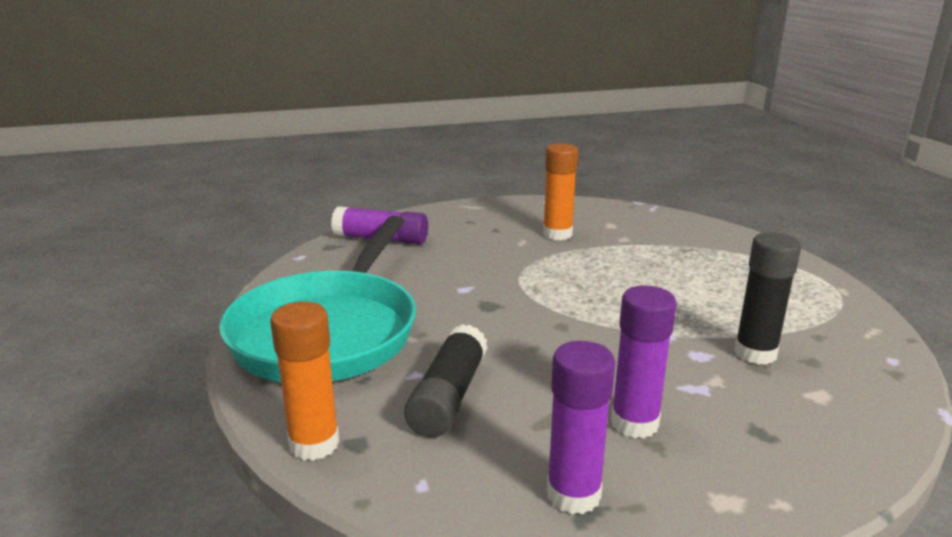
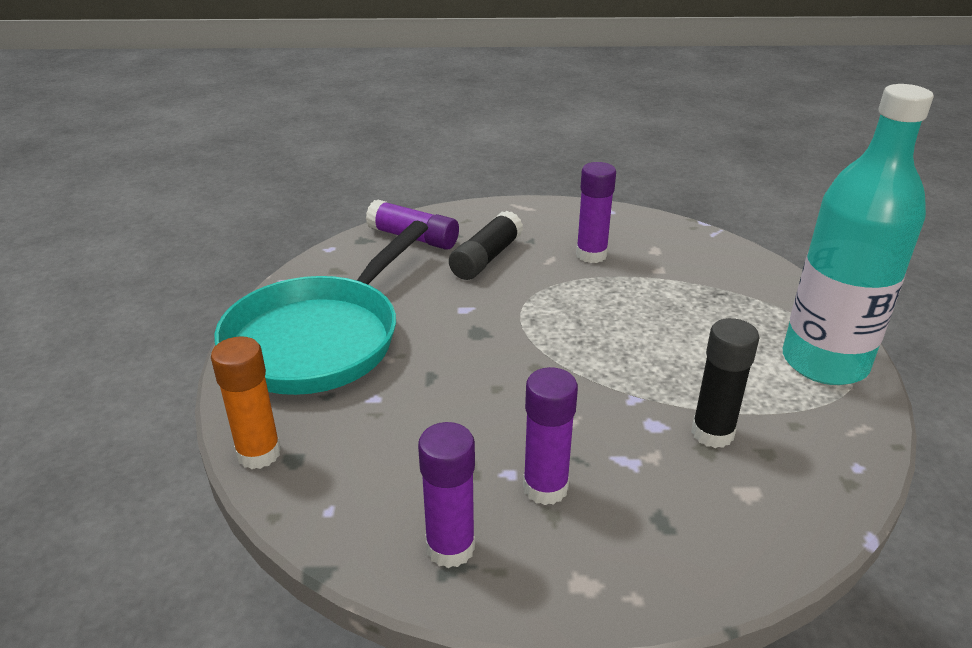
camera: 15 degrees right, 10 degrees up
black glue stick [404,324,488,438] -> black glue stick moved to [449,211,523,280]
orange glue stick [543,143,578,240] -> purple glue stick [576,162,616,263]
none -> turquoise bottle [783,84,934,385]

